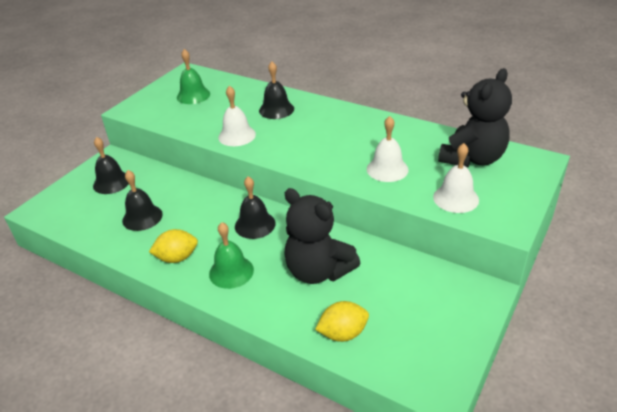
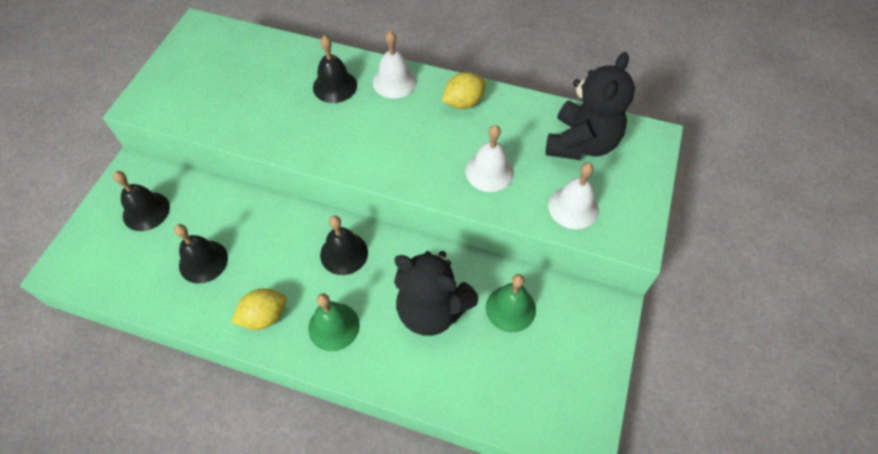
camera: 15 degrees left, 20 degrees up
green bell [177,49,210,104] -> green bell moved to [486,274,536,332]
white bell [218,86,256,146] -> white bell moved to [373,31,417,99]
yellow lemon [315,301,369,342] -> yellow lemon moved to [442,72,486,109]

